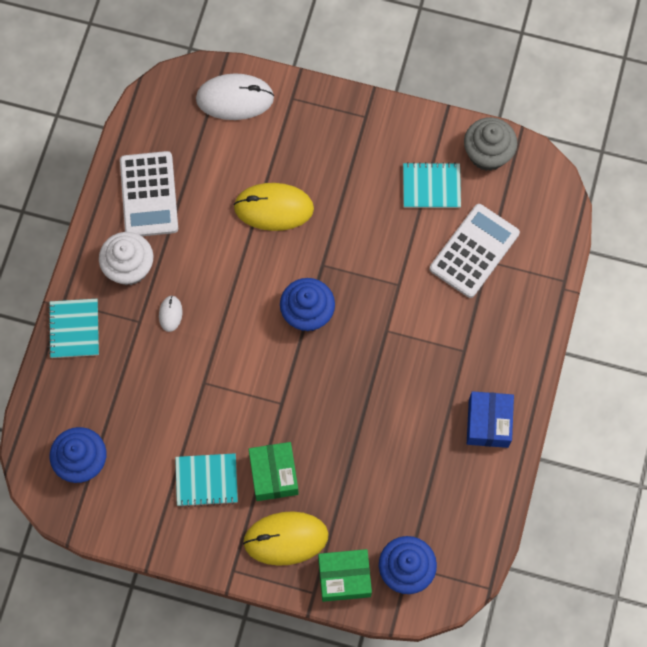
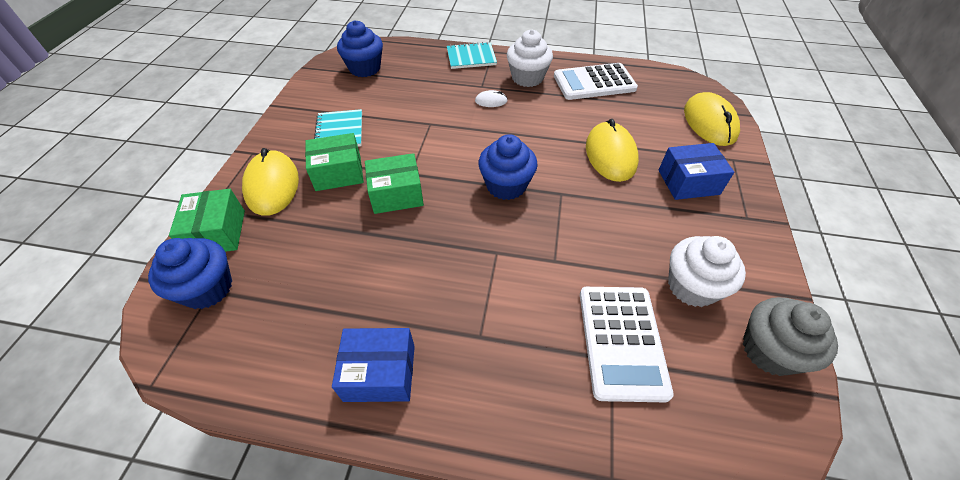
camera: 85 degrees right, 20 degrees down
white mouse [196,73,274,120] -> yellow mouse [684,92,740,146]
turquoise notebook [403,162,461,208] -> white cupcake [668,236,746,307]
white calculator [430,204,520,298] -> white calculator turned 60 degrees clockwise [580,287,674,402]
none -> green box [365,153,424,214]
none -> blue box [659,143,734,200]

